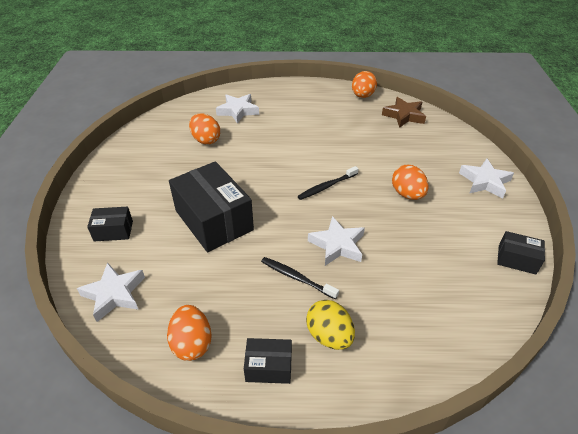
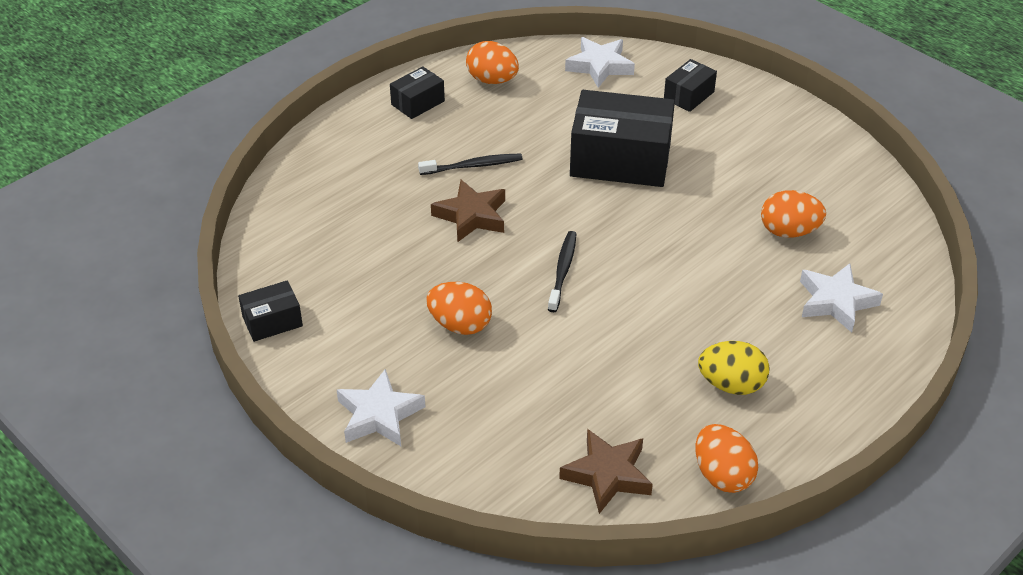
camera: 135 degrees right, 0 degrees up
yellow egg [306,300,355,350] -> yellow egg moved to [698,341,770,395]
white star [308,216,365,266] -> brown star [431,180,505,243]

